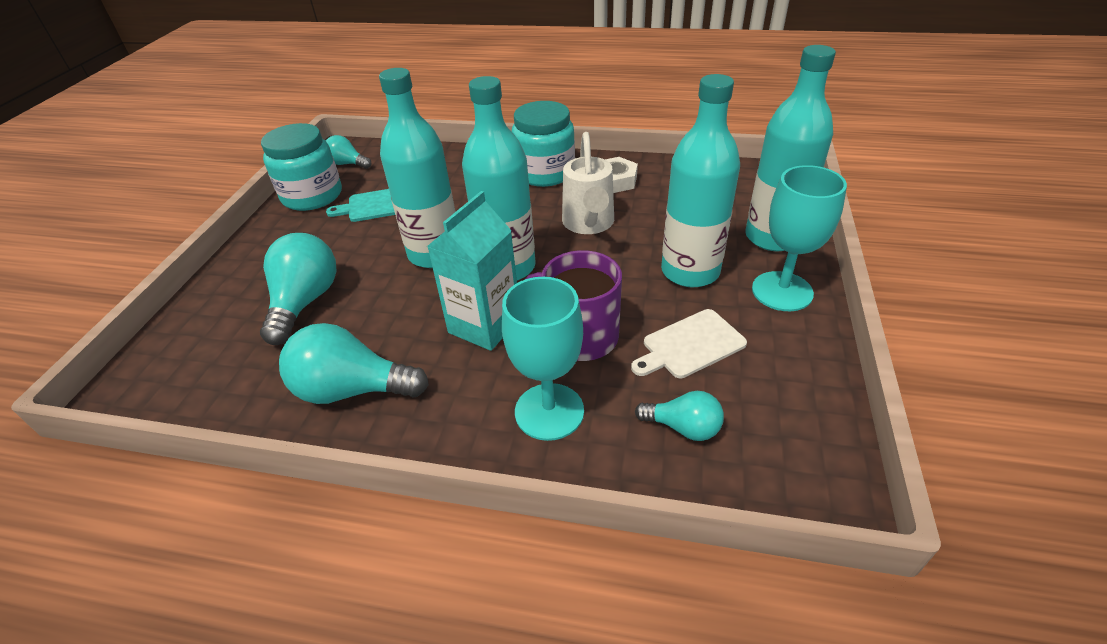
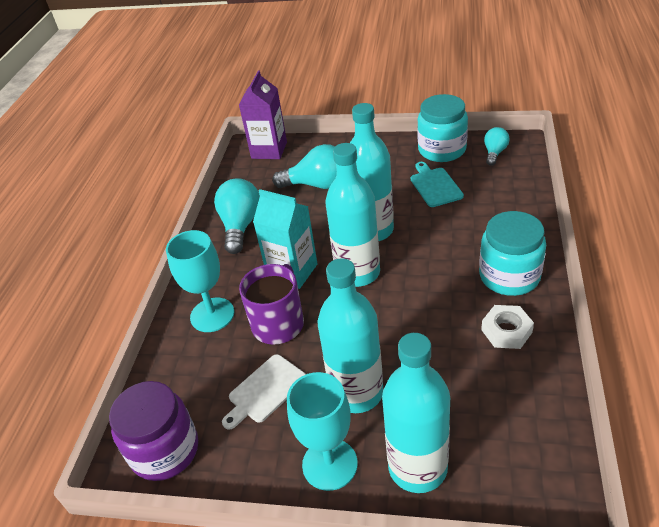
camera: 90 degrees right, 0 degrees up
white watering can [562,132,614,234] -> none
white cutting board [631,309,747,378] -> white cutting board turned 105 degrees counterclockwise [222,354,306,430]
turquoise light bulb [635,391,724,441] -> none
none -> purple jar [109,381,198,481]
none -> purple carton [239,70,287,159]

